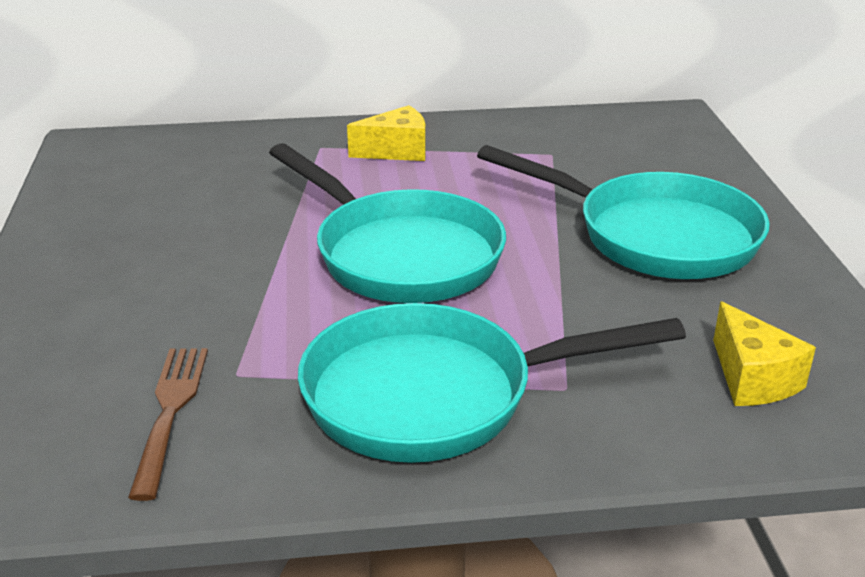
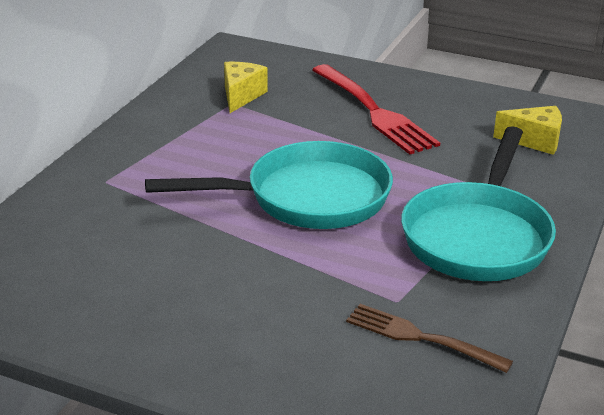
camera: 60 degrees left, 0 degrees up
yellow cheese [347,105,426,161] -> yellow cheese moved to [224,62,268,113]
turquoise pan [477,145,770,279] -> red fork [312,64,440,155]

